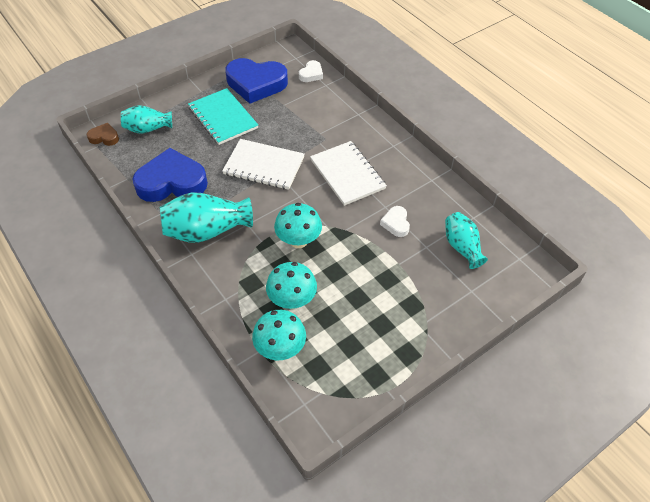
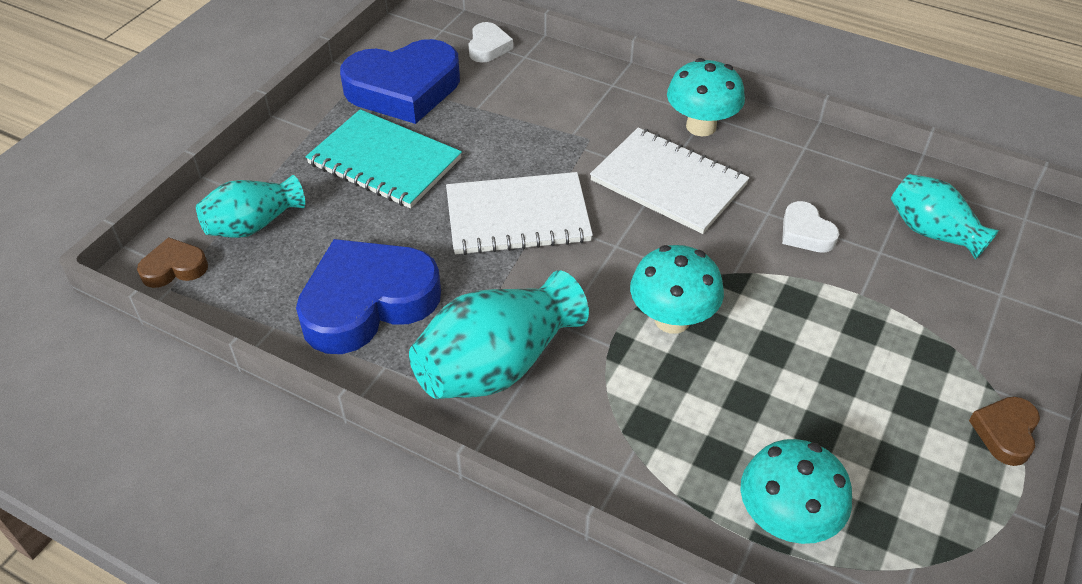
camera: 25 degrees left, 5 degrees down
turquoise mushroom [266,262,317,309] -> turquoise mushroom moved to [667,58,745,136]
none -> brown heart [969,397,1040,466]

